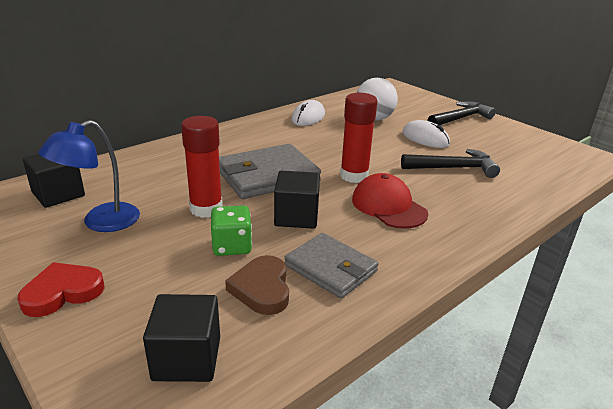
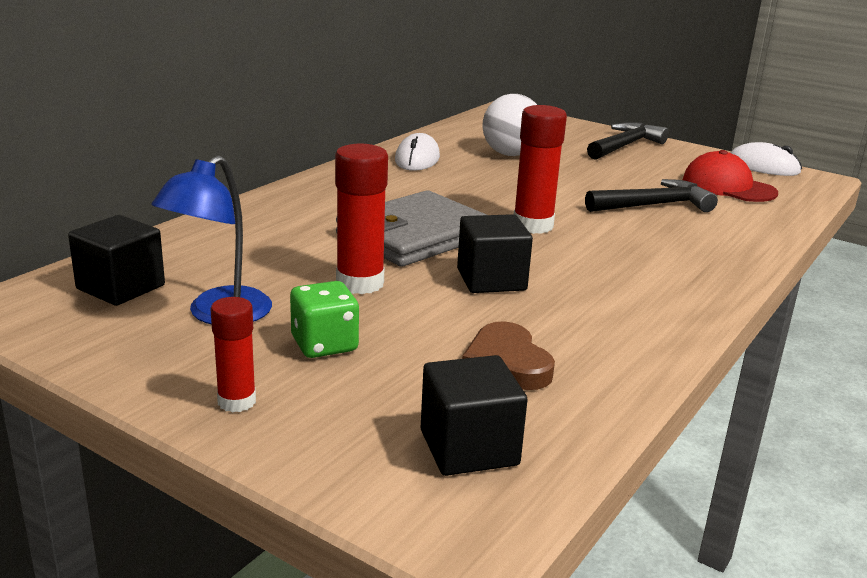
camera: 15 degrees left, 5 degrees down
red heart [17,262,105,317] -> red glue stick [211,297,256,413]
green dice [211,205,252,256] -> green dice moved to [290,281,359,358]
grey wallet [284,233,379,299] -> none
red cap [352,173,428,229] -> red cap moved to [683,150,778,202]
white mouse [402,120,450,148] -> white mouse moved to [730,142,802,176]

